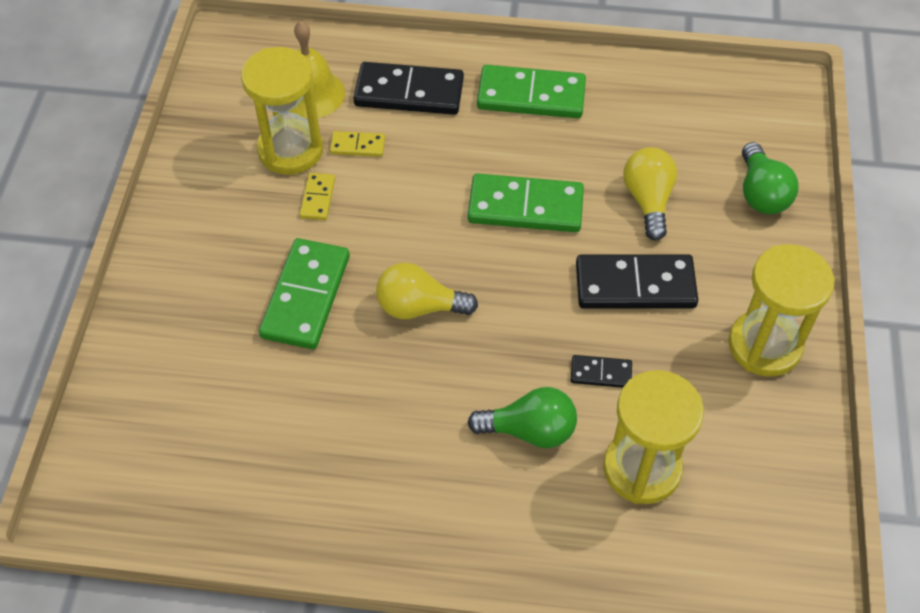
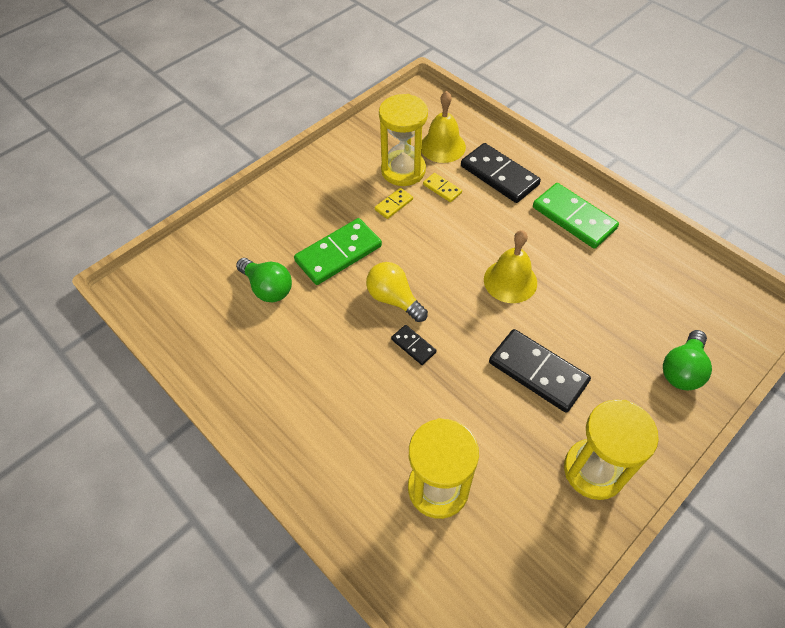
camera: 40 degrees right, 0 degrees up
green domino [468,173,584,232] -> yellow bell [484,230,537,303]
green light bulb [468,387,577,448] -> green light bulb moved to [236,258,292,302]
black domino [571,355,632,388] -> black domino moved to [391,325,437,365]
yellow light bulb [623,147,677,241] -> none

